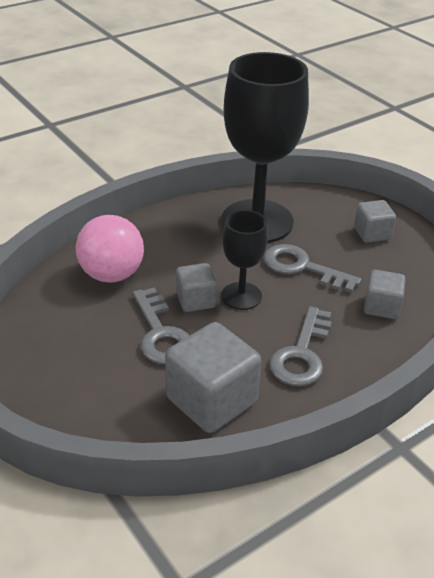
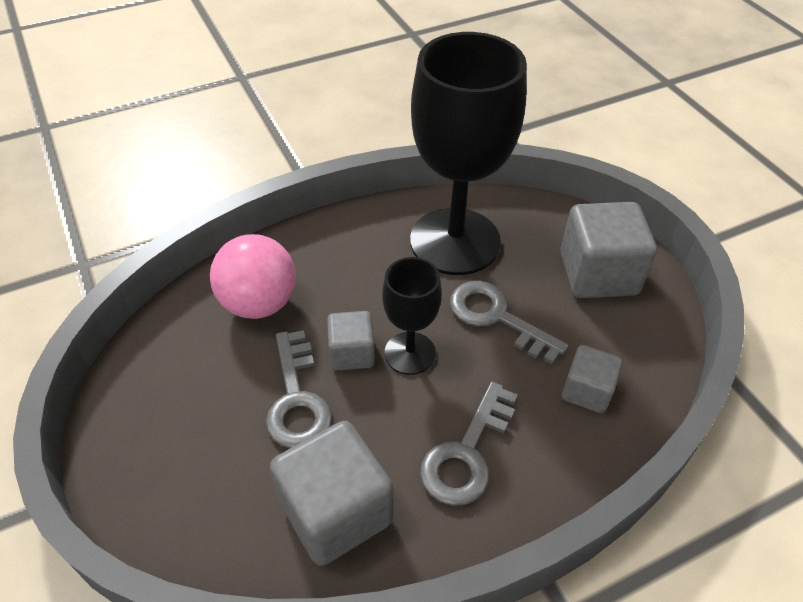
camera: 10 degrees right, 10 degrees up
grey cube [354,200,396,243] -> grey cube [560,202,657,298], size x1.76

